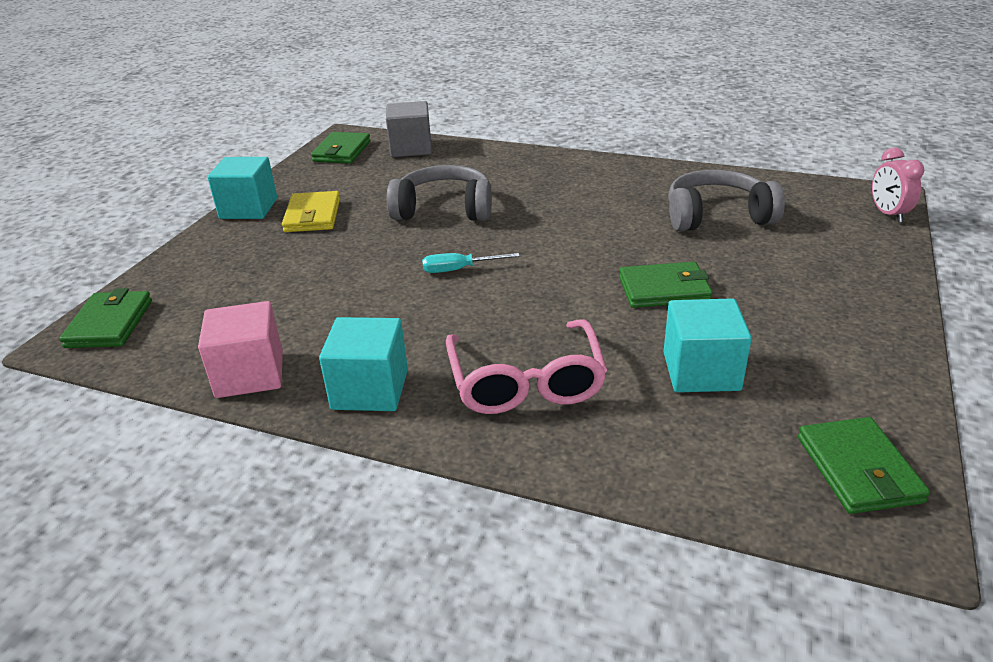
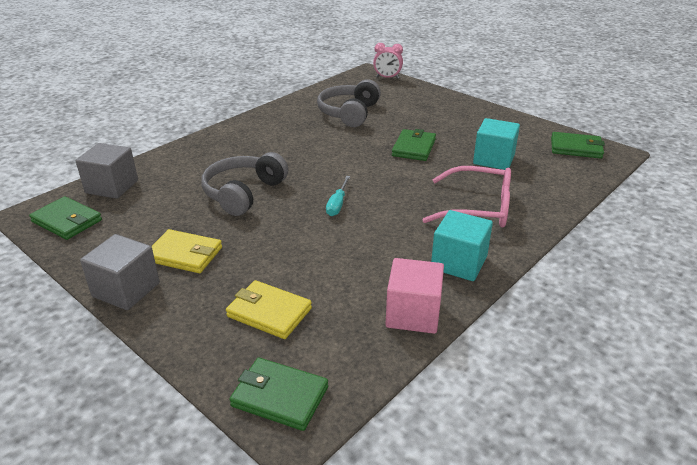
camera: 70 degrees left, 0 degrees up
turquoise cube [207,157,277,219] -> grey cube [80,234,160,310]
none -> yellow wallet [226,280,312,339]

